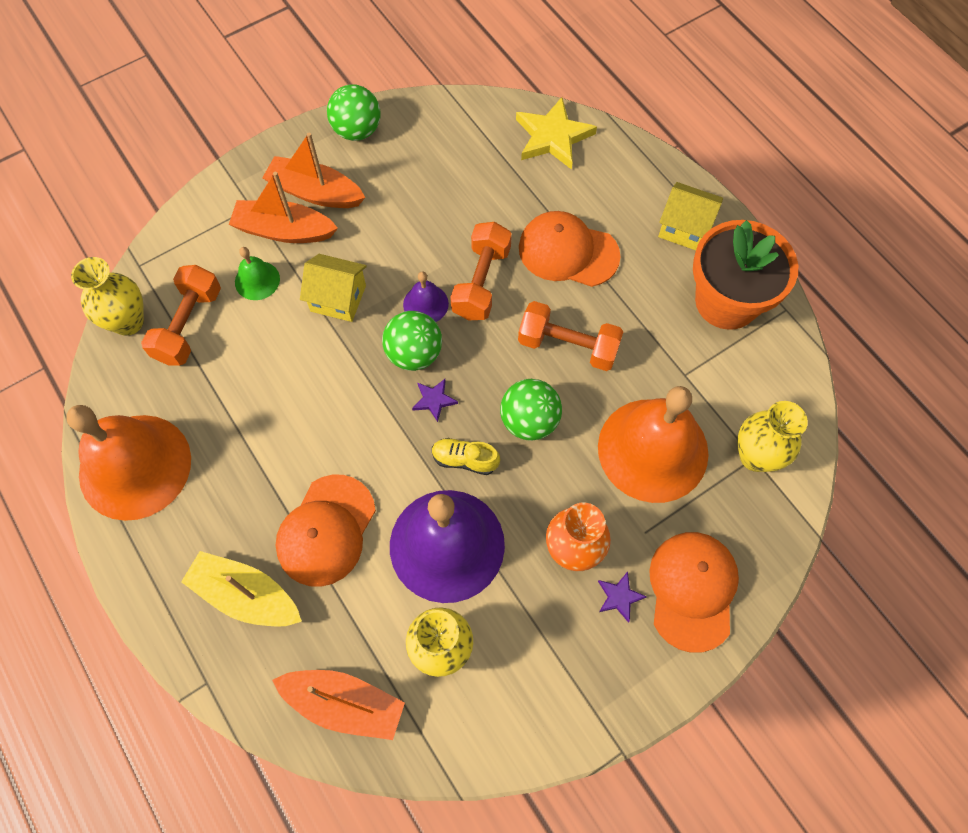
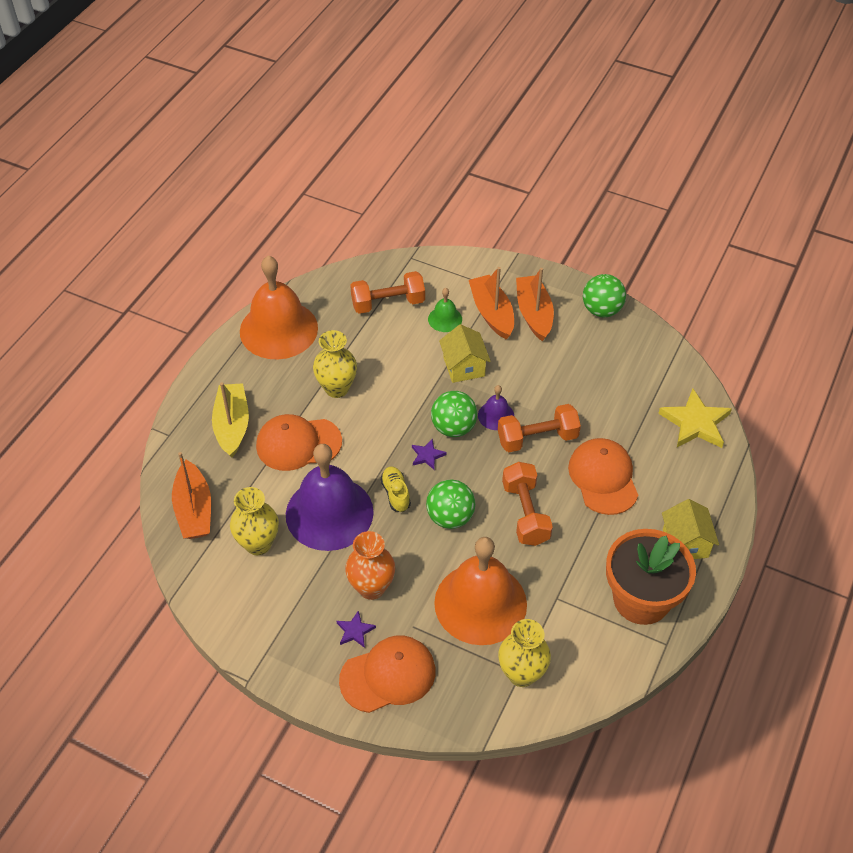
camera: 60 degrees right, 15 degrees down
yellow vase [71,257,144,336] -> yellow vase moved to [313,330,357,398]

